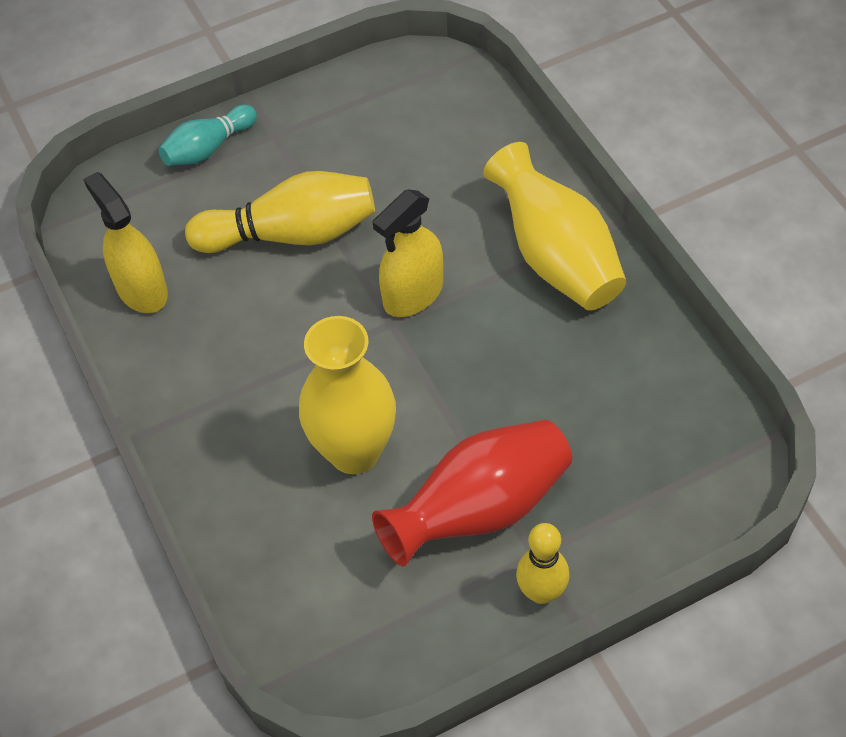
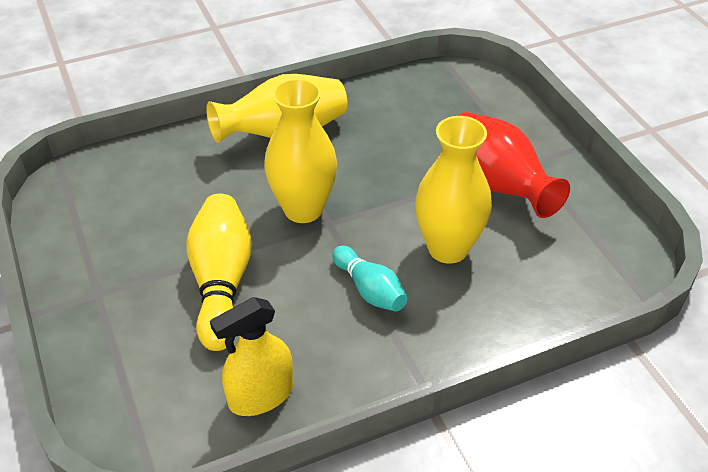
camera: 90 degrees left, 10 degrees down
turquoise bowling pin [158,105,257,166] -> turquoise bowling pin moved to [332,246,407,312]
yellow spray bottle [373,189,443,317] -> yellow vase [264,78,337,223]
yellow bowling pin [516,523,569,604] -> none

